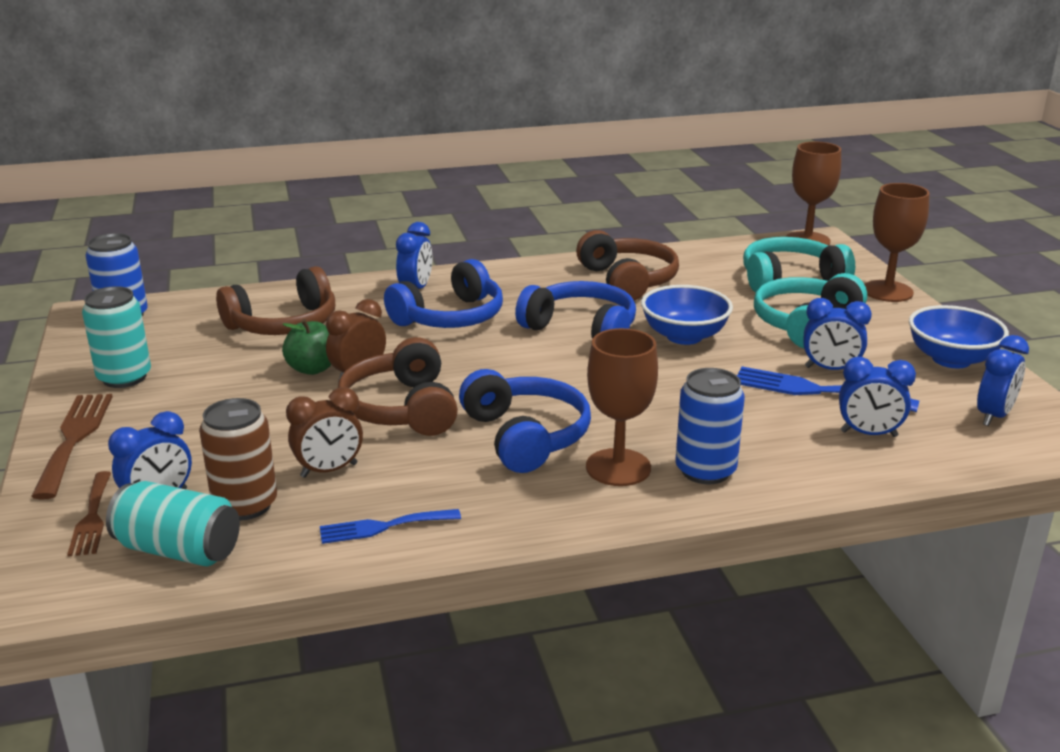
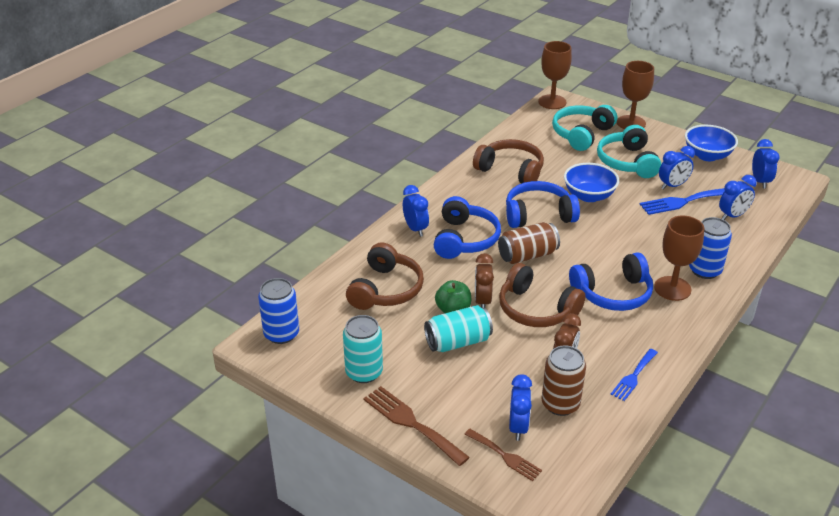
camera: 40 degrees left, 10 degrees up
turquoise can [106,481,240,566] -> turquoise can moved to [424,305,493,352]
blue headphones [459,369,591,473] -> blue headphones turned 135 degrees clockwise [569,253,653,311]
none -> brown can [498,222,560,264]

